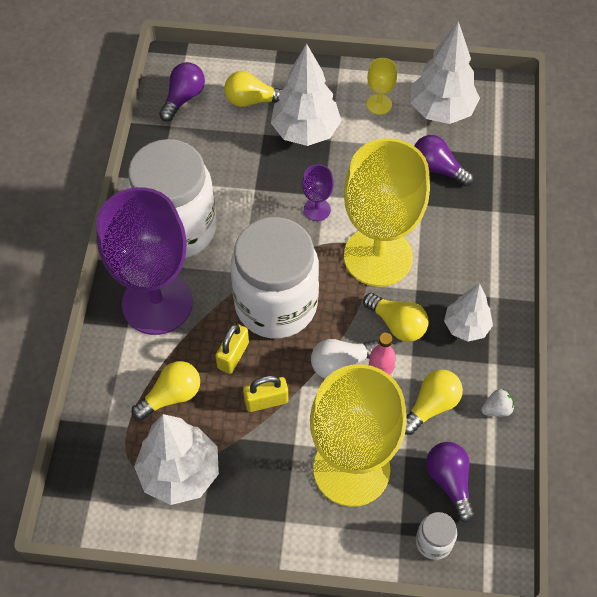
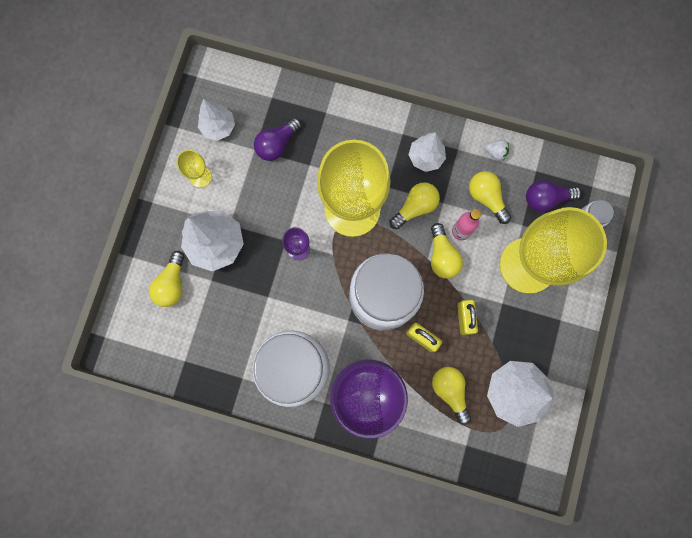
camera: 80 degrees left, 20 degrees up
purple light bulb [159,62,205,122] -> none
white light bulb [311,339,379,379] -> yellow light bulb [431,223,463,279]
white tree [411,21,480,124] -> white tree [198,99,235,141], size x0.62
white strawberry [481,389,514,417] -> white strawberry turned 120 degrees clockwise [484,140,509,161]

